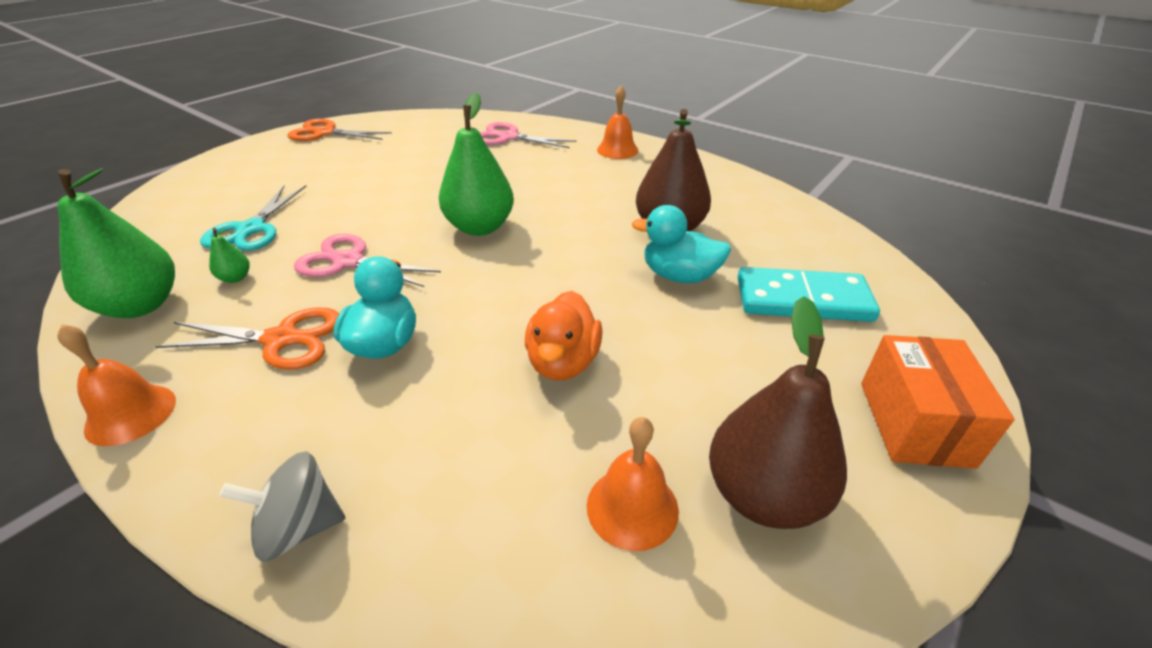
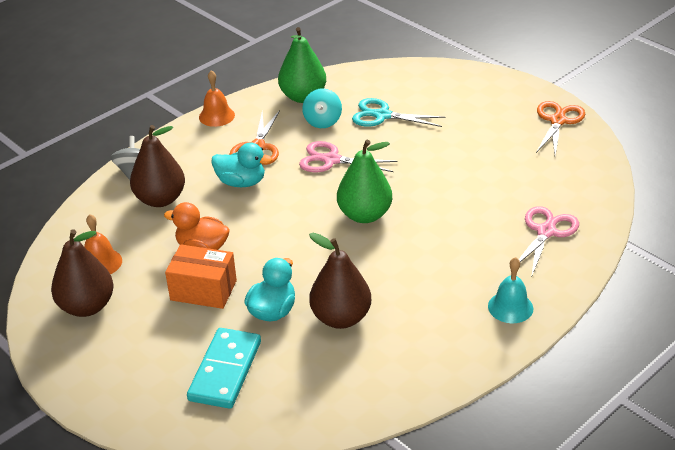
camera: 100 degrees right, 0 degrees up
green pear [209,228,250,283] -> turquoise spinning top [302,88,342,128]
pink scissors [294,234,441,287] -> pink scissors turned 105 degrees counterclockwise [299,141,398,172]
orange bell [597,86,639,159] -> turquoise bell [488,257,533,323]
orange box [861,335,1015,469] -> orange box moved to [165,245,237,309]
none -> brown pear [130,125,185,207]

